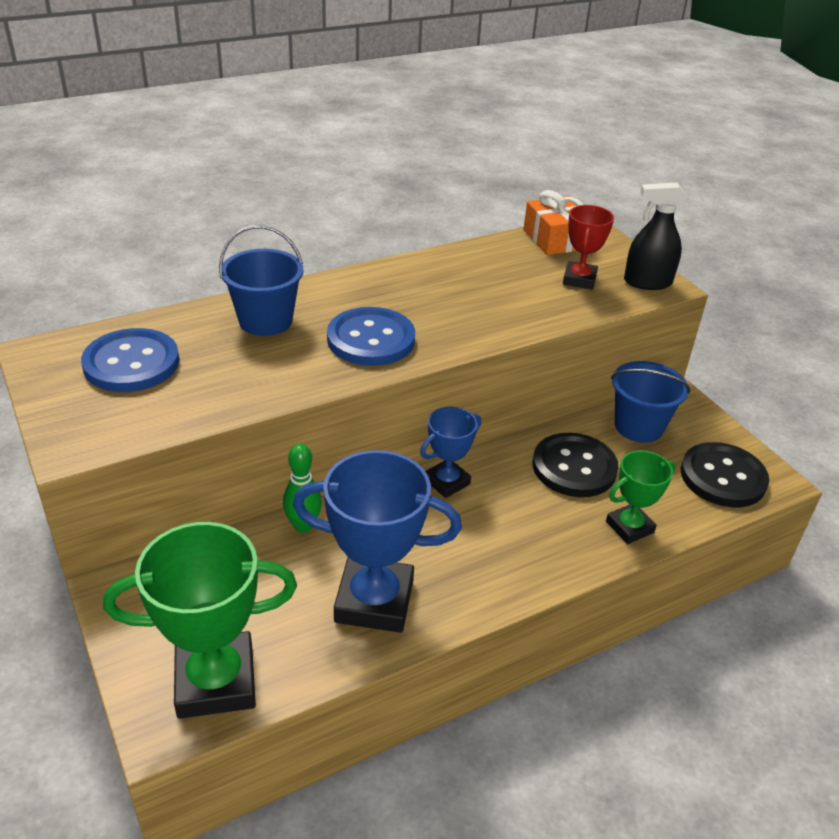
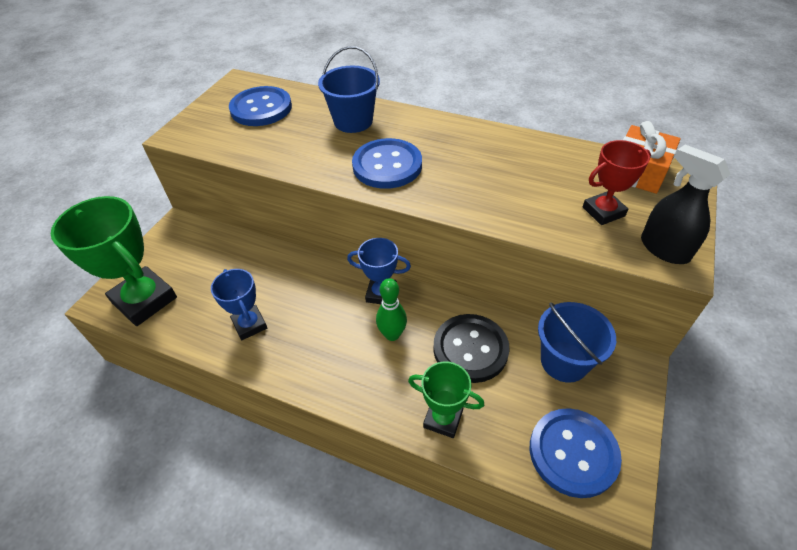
camera: 55 degrees right, 10 degrees up
green bowling pin [283,444,322,533] -> green bowling pin moved to [376,278,407,341]
blue trophy [293,450,462,633] -> blue trophy [211,269,267,340], size x0.56
black button [681,442,769,507] -> blue button [530,408,622,498]

